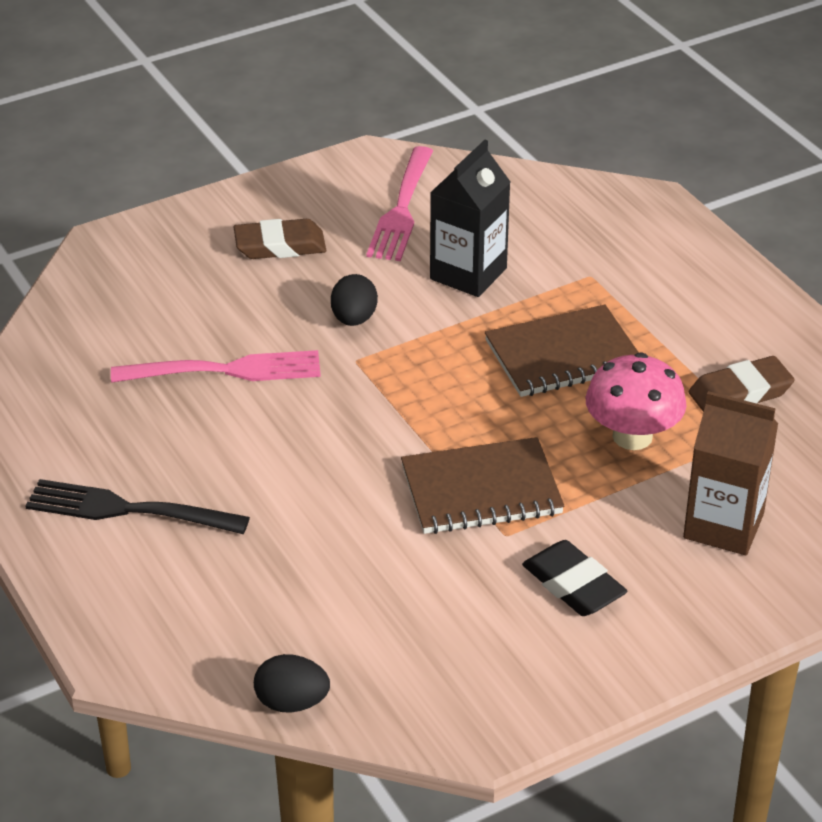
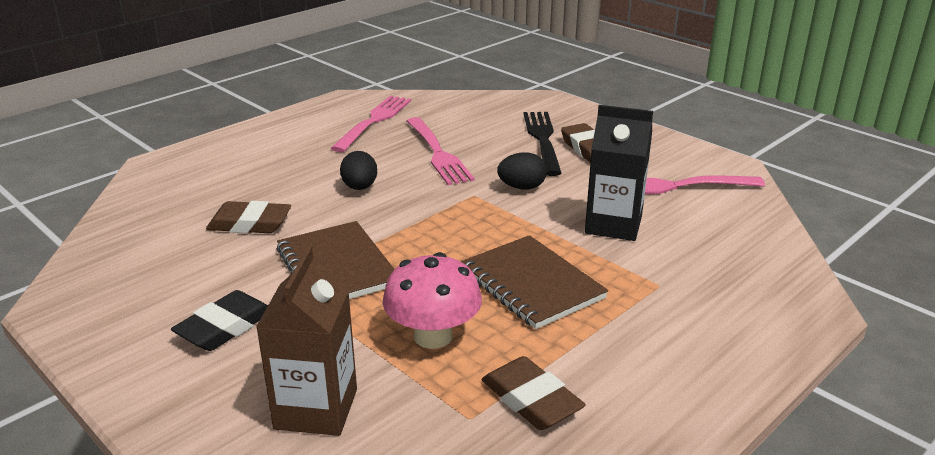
camera: 75 degrees right, 10 degrees down
black fork [25,479,250,534] -> black fork moved to [524,112,562,176]
black egg [254,654,330,713] -> black egg moved to [340,151,377,190]
none -> brown eraser [206,201,291,233]
none -> pink fork [331,96,411,152]

